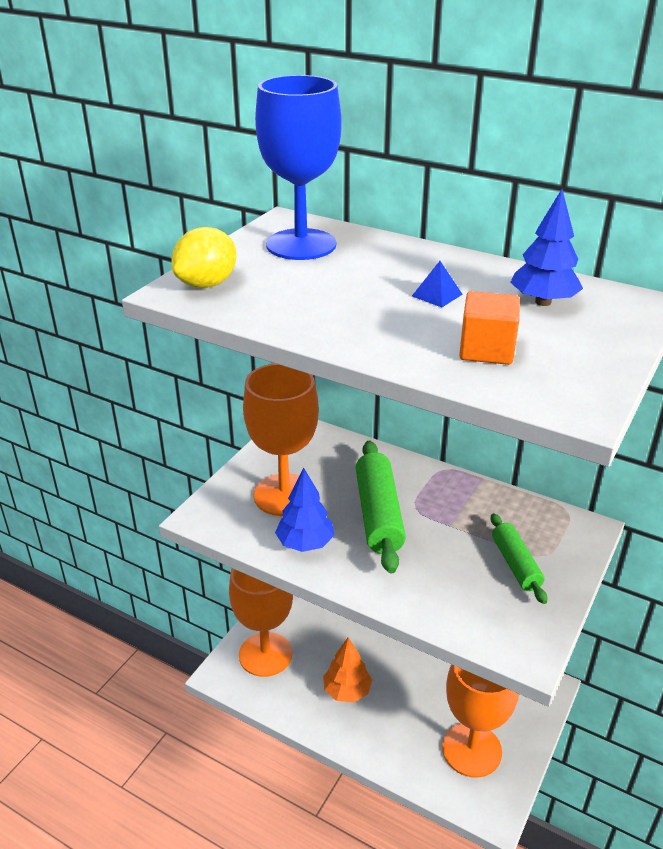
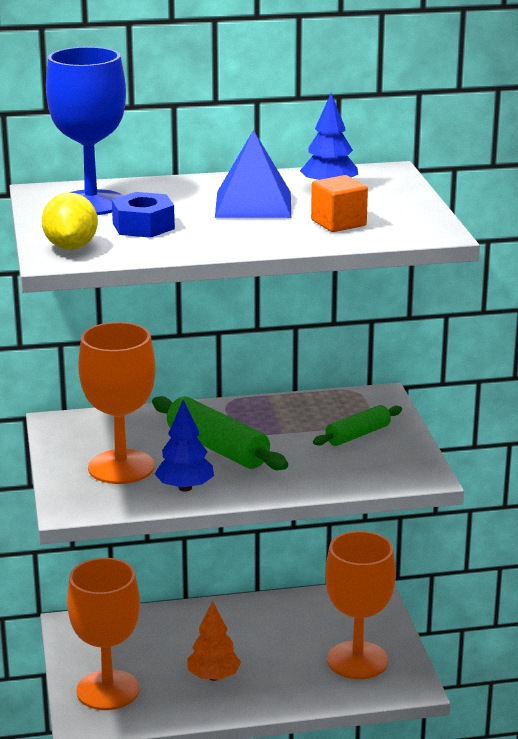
camera: 40 degrees left, 10 degrees down
blue pyramid [412,261,463,307] -> blue pyramid [215,130,291,218], size x2.33
green rolling pin [490,513,547,604] -> green rolling pin turned 75 degrees counterclockwise [313,405,402,446]
none -> blue nut [112,192,175,238]

